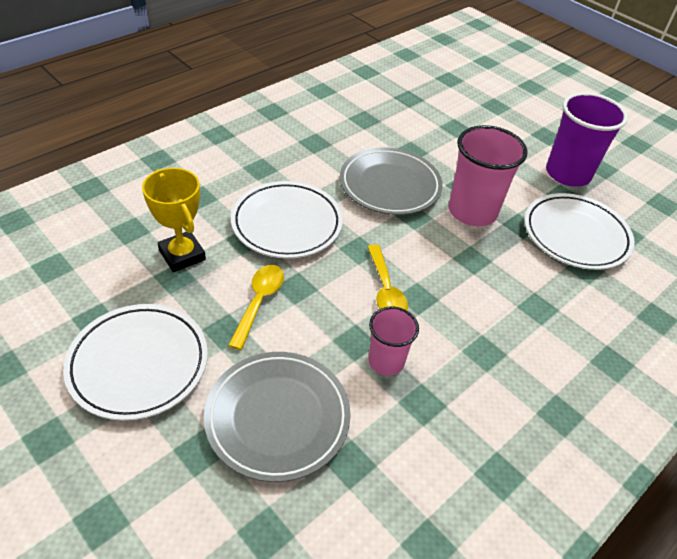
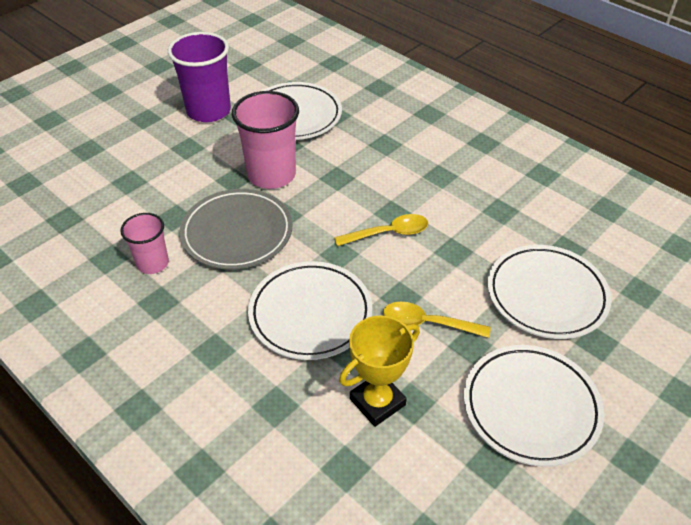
camera: 90 degrees left, 0 degrees up
grey plate [204,352,351,482] -> white plate [487,245,611,339]
pink cup [369,307,419,376] -> pink cup moved to [120,213,169,274]

